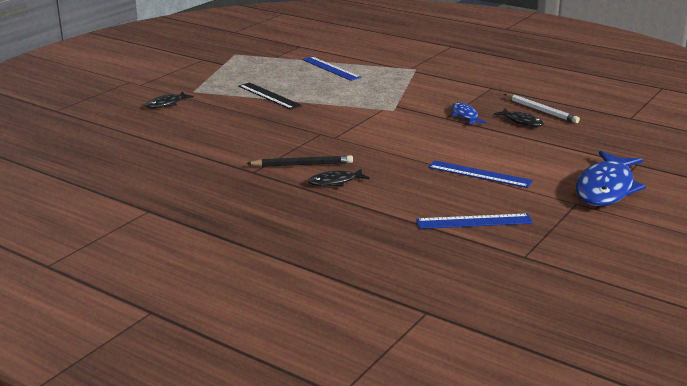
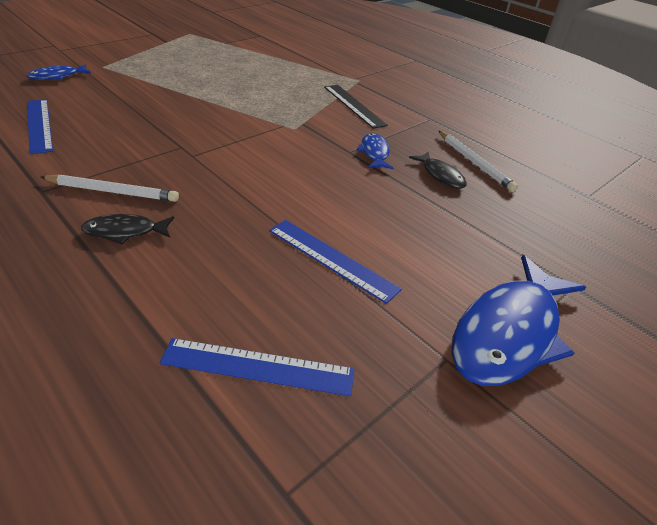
camera: 10 degrees right, 15 degrees up
black fish [145,91,194,108] -> blue fish [26,64,91,80]
black ruler [238,82,302,110] -> black ruler moved to [324,85,388,129]
black pencil [246,155,353,167] -> white pencil [41,174,179,202]
blue ruler [302,57,361,81] -> blue ruler moved to [27,99,53,155]

